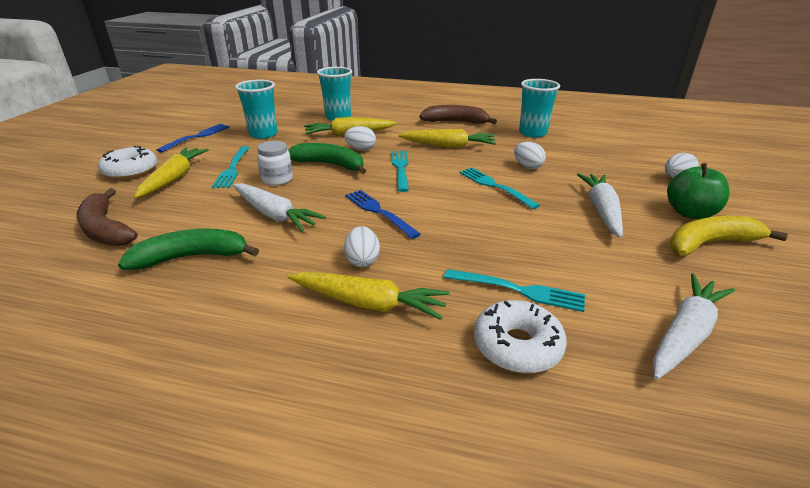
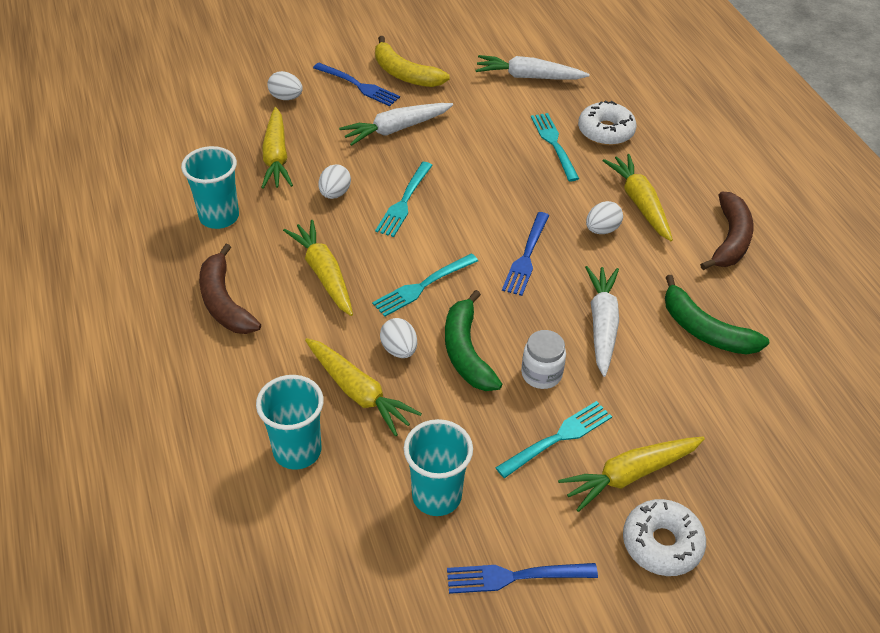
camera: 125 degrees left, 15 degrees up
brown banana [77,188,138,246] -> brown banana moved to [700,192,754,270]
green apple [667,163,729,219] -> blue fork [313,63,400,106]
none -> yellow carrot [261,107,293,189]

